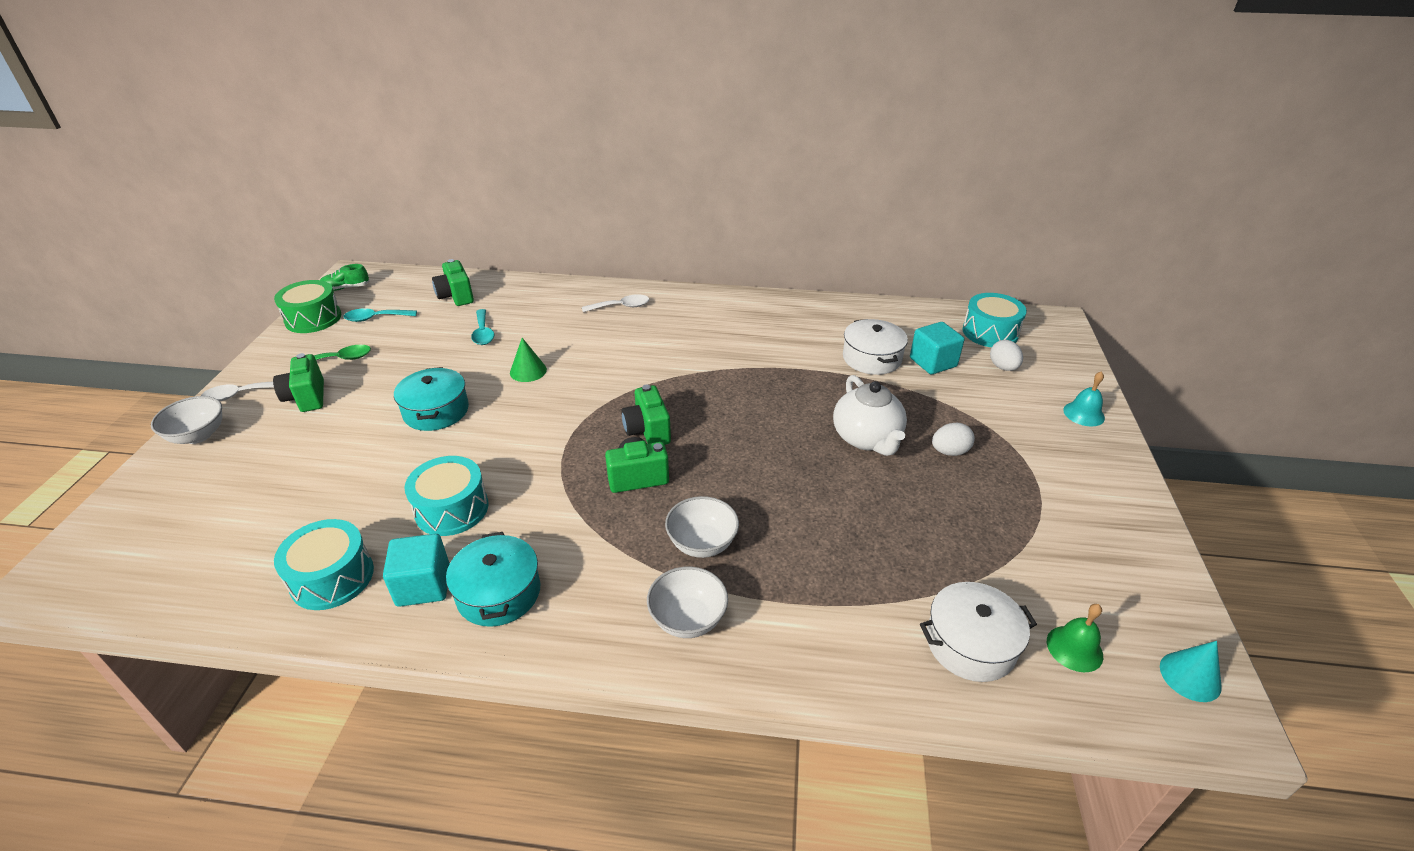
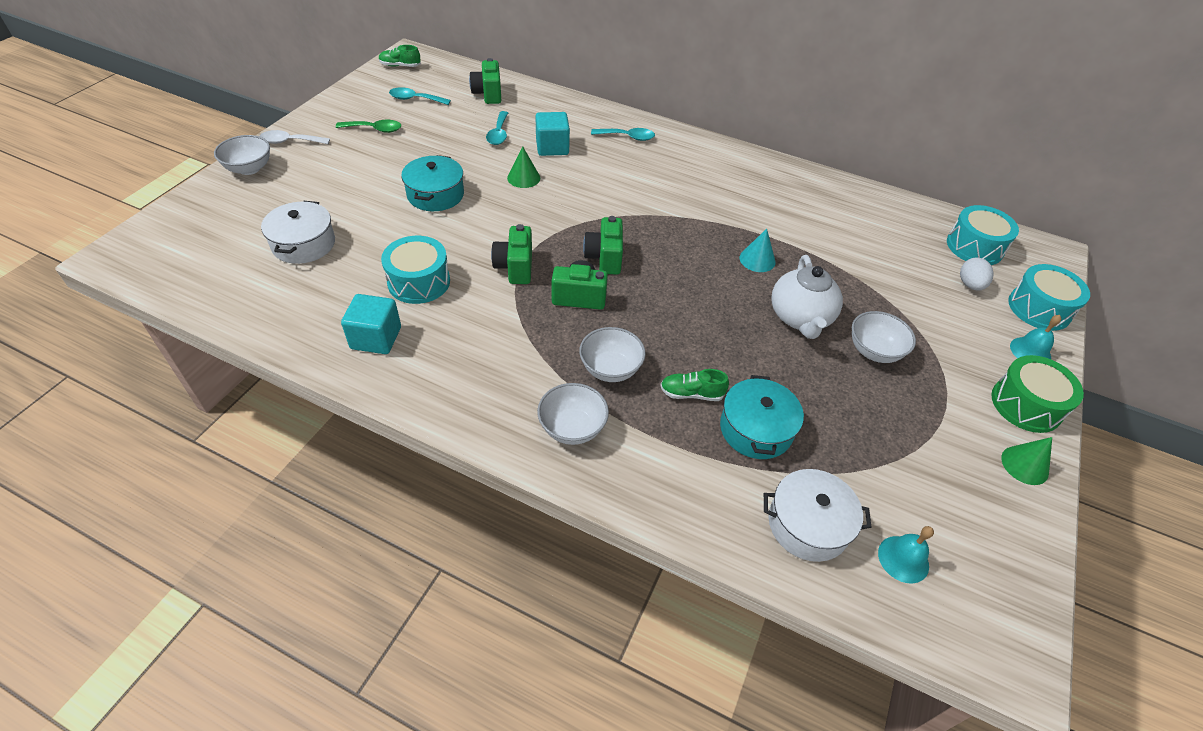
camera: 15 degrees right, 10 degrees up
green camera [273,353,324,412] -> green camera moved to [491,224,532,284]
green drum [274,280,341,333] -> green drum moved to [991,355,1084,433]
turquoise drum [274,519,374,610] -> turquoise drum moved to [1008,264,1090,331]
turquoise pot [446,532,540,627] -> turquoise pot moved to [720,375,804,459]
white spoon [582,294,649,312] -> turquoise spoon [591,128,655,141]
white pot [843,319,908,375] -> white pot moved to [261,201,335,264]
turquoise cube [910,322,965,374] -> turquoise cube moved to [535,112,570,156]
white egg [932,423,975,456] -> white bowl [852,311,916,363]
green bell [1047,604,1103,672] -> turquoise bell [878,526,934,584]
turquoise cone [1160,641,1222,702] -> turquoise cone moved to [740,229,776,272]
none -> green shoe [660,369,729,401]
none -> green cone [1001,437,1052,485]

